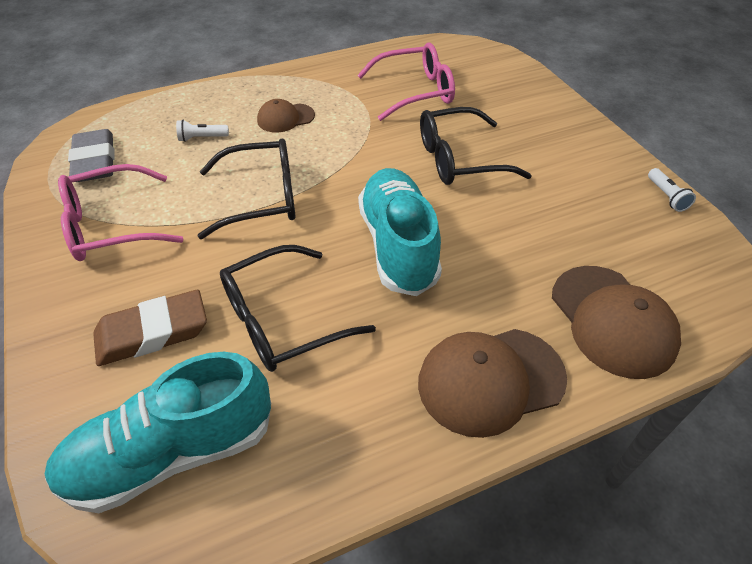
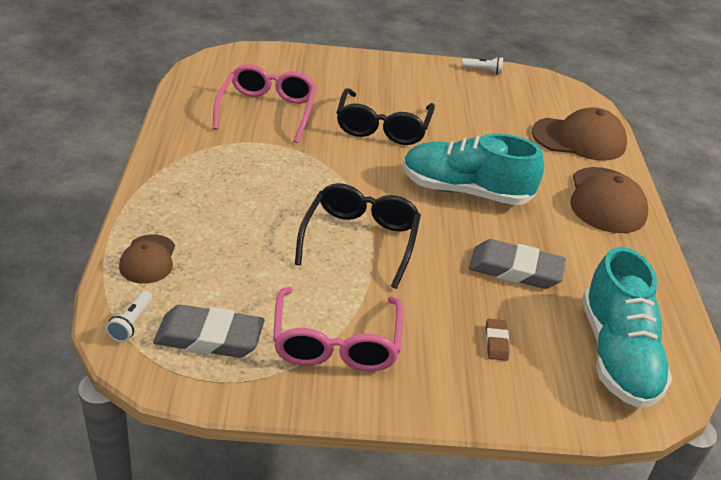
camera: 70 degrees left, 10 degrees down
brown eraser [93,290,207,366] -> brown eraser [486,319,510,361], size x0.48
white flashlight [176,120,229,142] -> white flashlight moved to [106,290,153,342]
black glasses [220,245,376,372] -> grey eraser [469,239,566,289]
brown cap [257,99,315,132] -> brown cap moved to [119,234,175,284]

